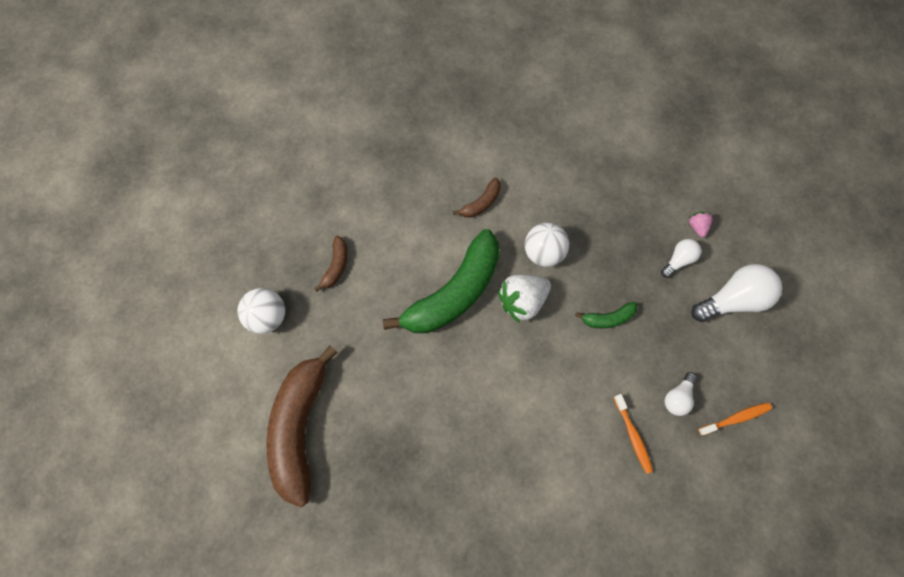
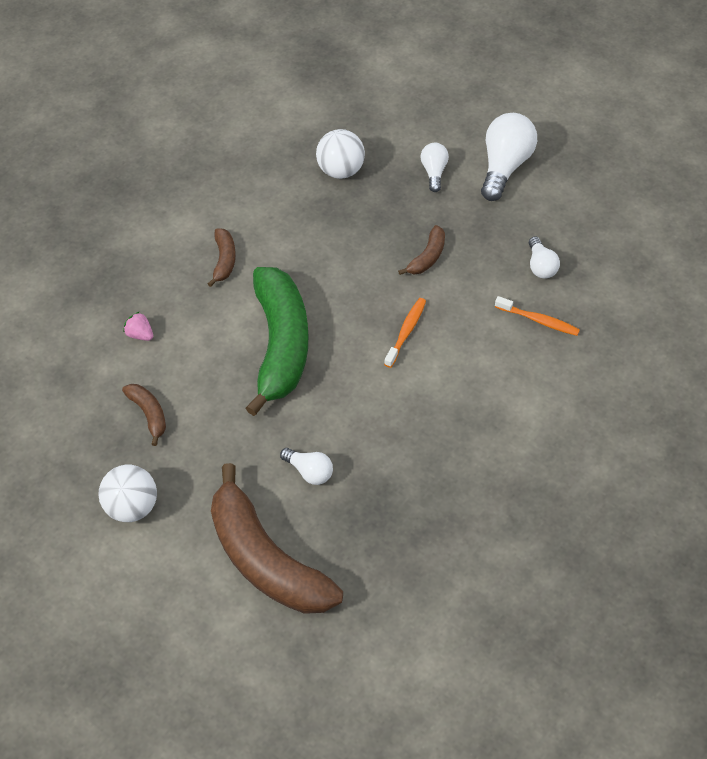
camera: 45 degrees left, 15 degrees down
white strawberry [498,275,551,323] -> none
white ball [525,223,569,267] -> white ball moved to [316,129,365,179]
green banana [575,302,637,328] -> brown banana [398,225,445,275]
pink strawberry [689,212,712,237] -> pink strawberry moved to [123,311,153,341]
orange toothbrush [698,402,772,436] -> orange toothbrush moved to [384,298,426,368]
none -> white light bulb [280,448,333,485]

